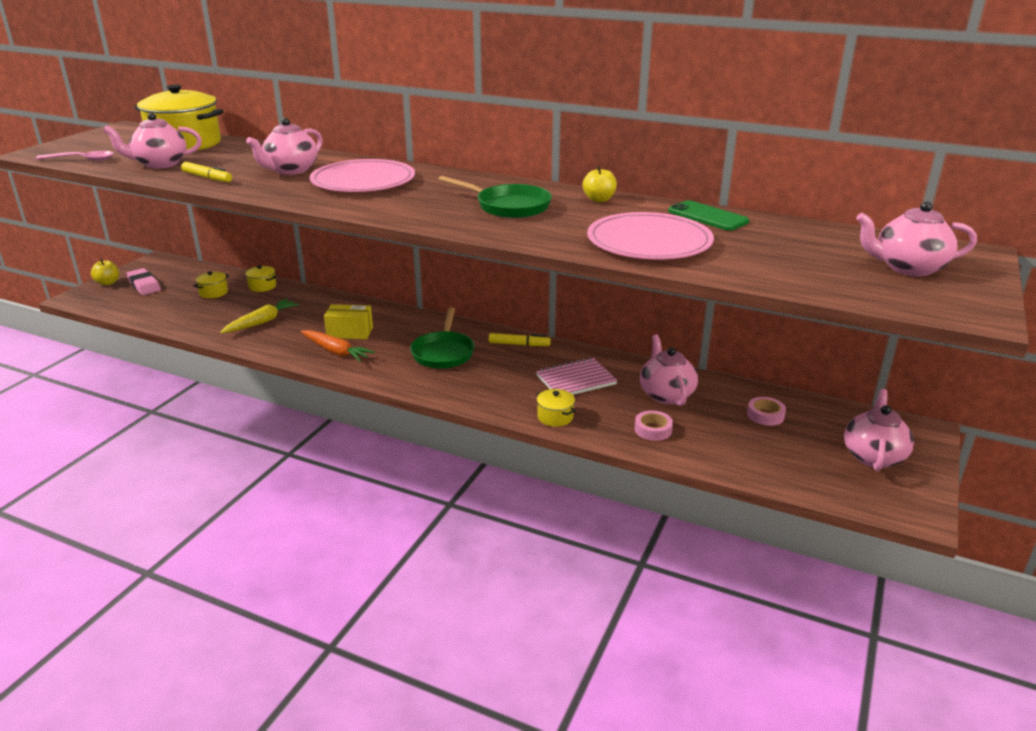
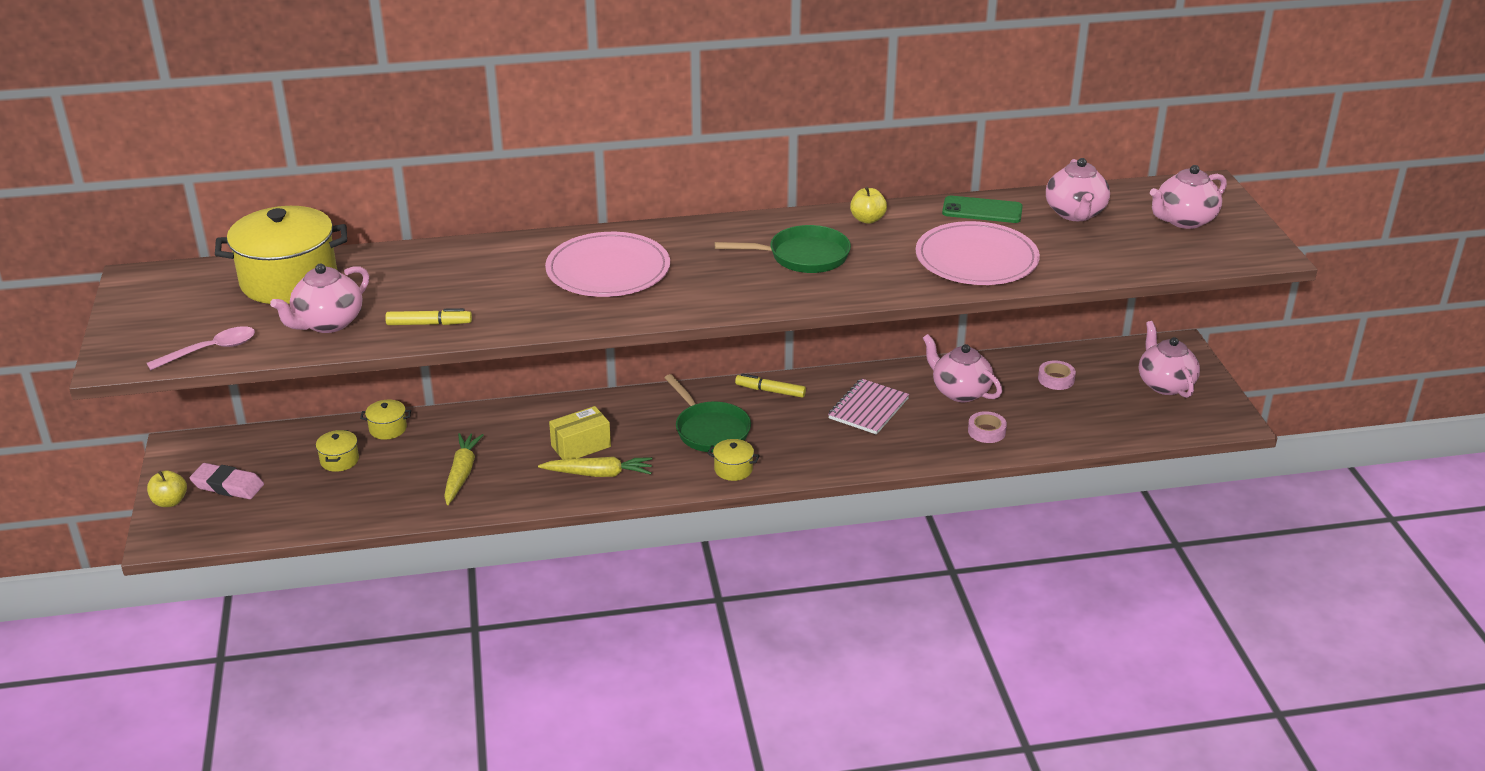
camera: 35 degrees left, 5 degrees up
pink teapot [246,118,323,175] -> pink teapot moved to [1046,158,1110,221]
orange carrot [301,330,375,361] -> yellow carrot [538,457,652,477]
yellow marker [489,333,551,346] -> yellow marker turned 135 degrees counterclockwise [735,373,806,398]
yellow pot [536,389,576,427] -> yellow pot moved to [707,439,760,481]

